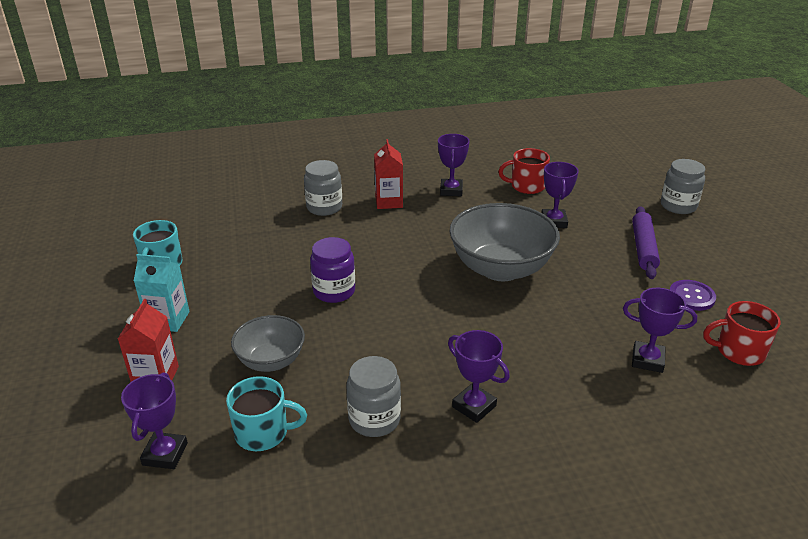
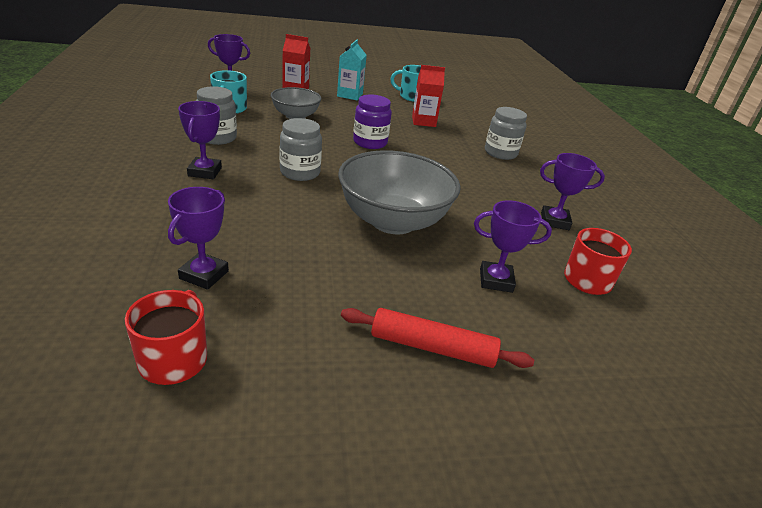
camera: 90 degrees right, 0 degrees up
red carton [374,139,403,209] -> red carton moved to [412,65,445,127]
purple trophy [448,330,510,423] -> purple trophy turned 45 degrees counterclockwise [178,101,222,179]
purple rolling pin [632,206,660,279] -> red rolling pin [341,308,534,368]
grey jar [661,159,705,214] -> grey jar moved to [280,118,322,181]
purple button [670,280,716,311] -> none

